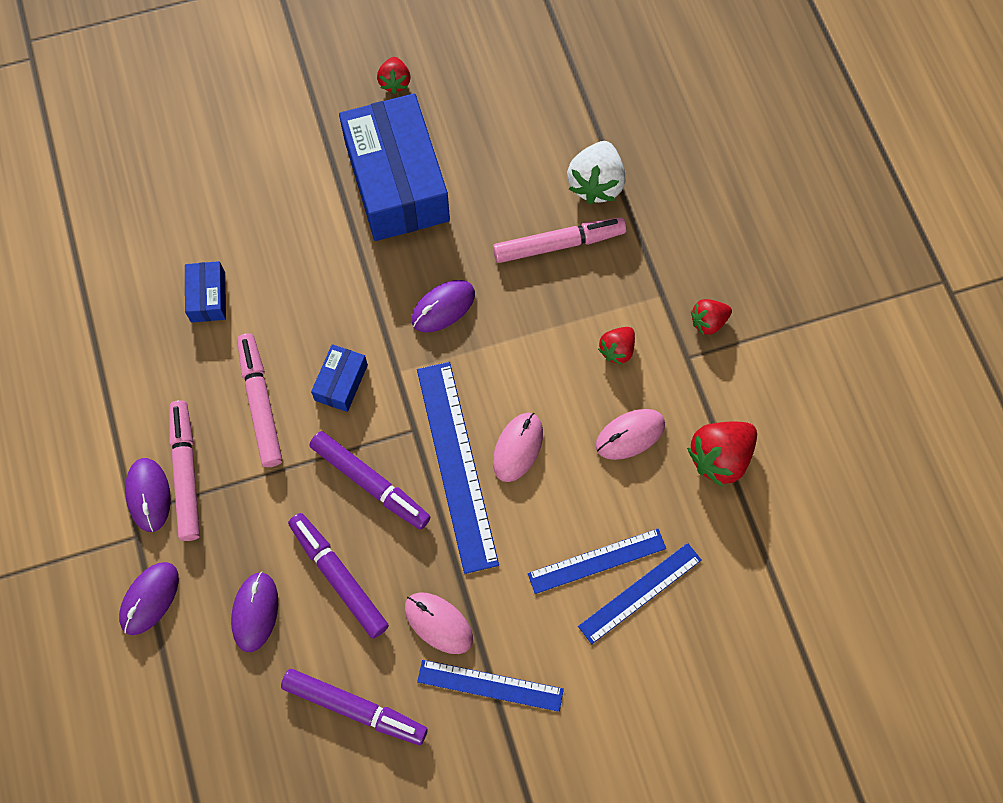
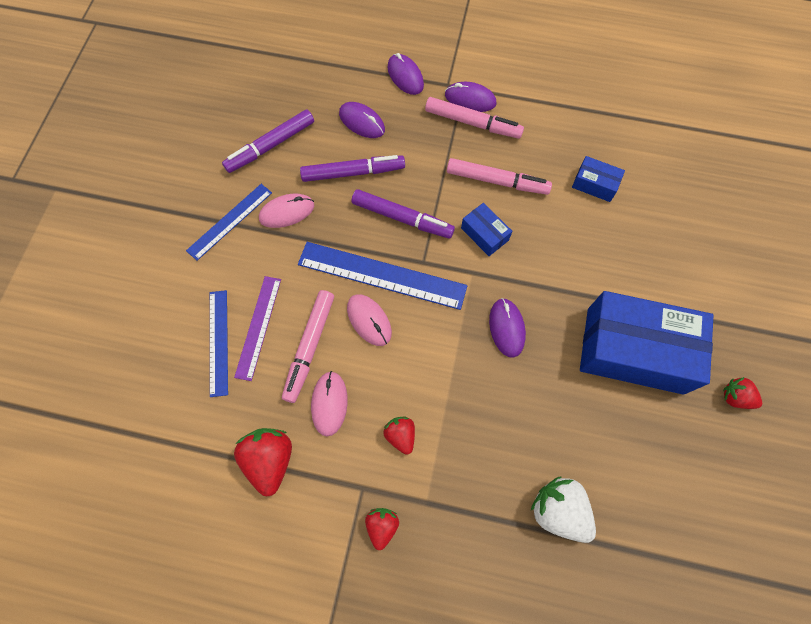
camera: 120 degrees right, 0 degrees up
purple marker [309,431,430,530] -> purple marker turned 135 degrees counterclockwise [352,189,455,238]
pink marker [493,217,626,263] -> pink marker moved to [282,290,334,403]
blue ruler [528,529,666,594] -> purple ruler [234,276,281,381]

